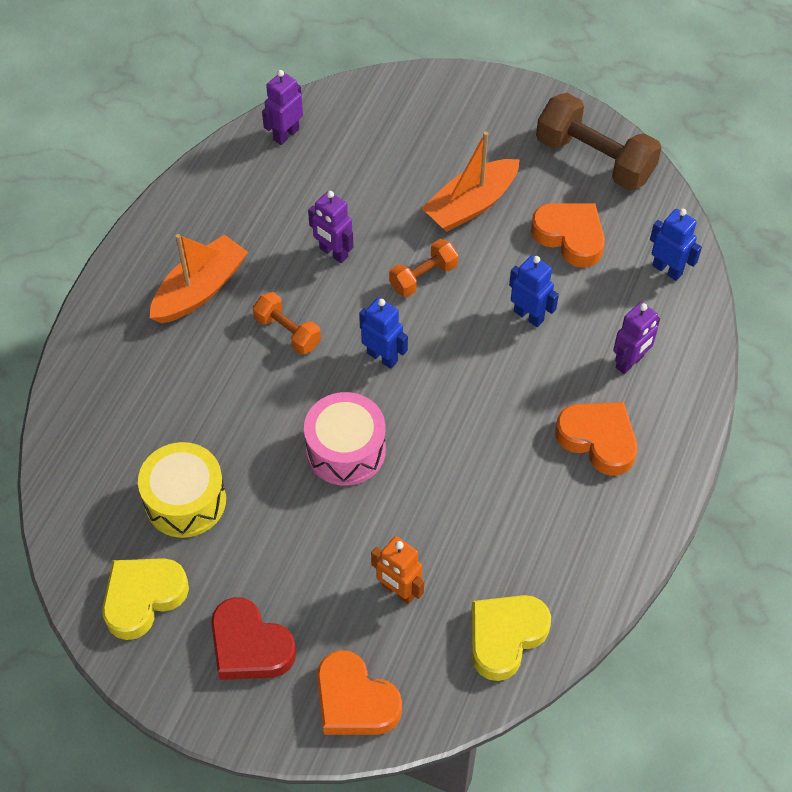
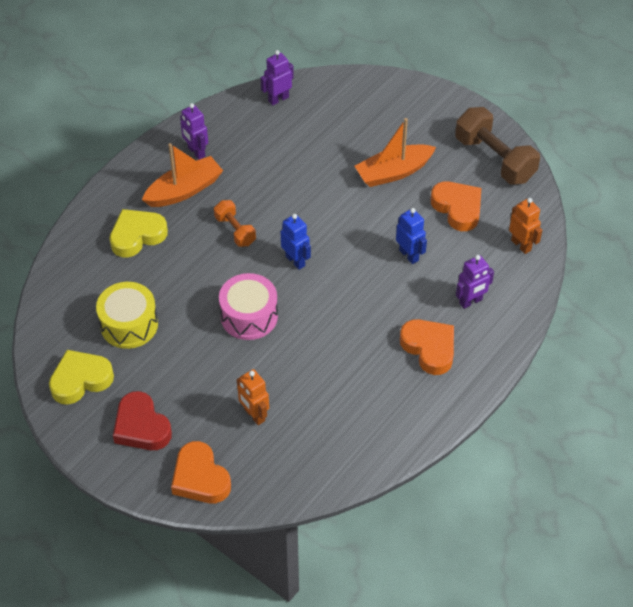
camera: 15 degrees right, 5 degrees down
purple robot [308,191,354,263] -> purple robot moved to [180,103,208,160]
orange dumbbell [389,239,458,297] -> none
yellow heart [471,595,551,681] -> yellow heart moved to [109,209,168,258]
blue robot [650,209,702,281] -> orange robot [509,198,542,254]

